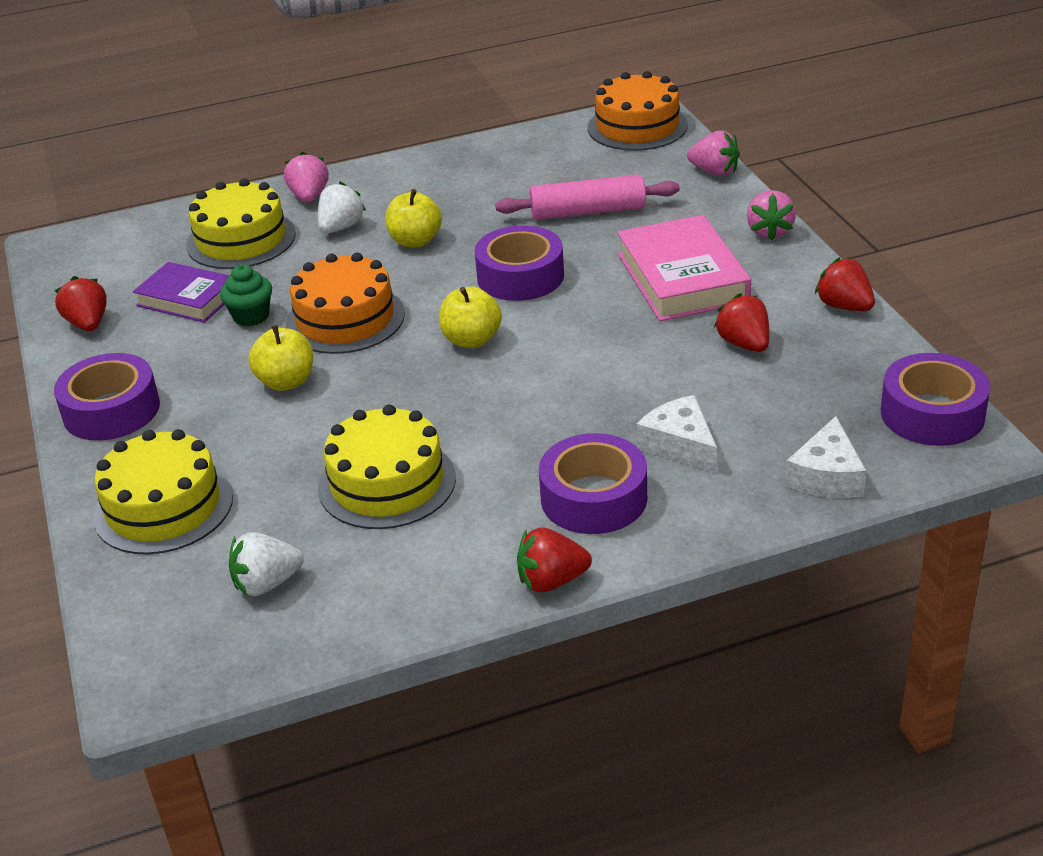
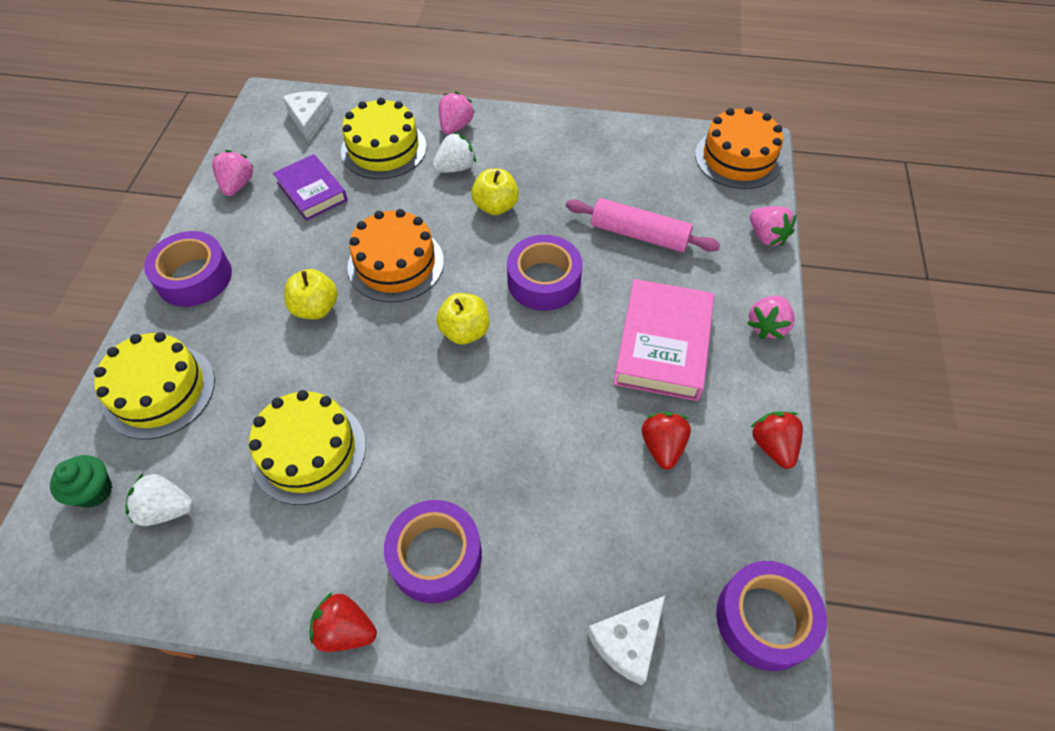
camera: 25 degrees right, 20 degrees up
red strawberry [55,276,106,331] -> pink strawberry [212,150,254,196]
green cupcake [220,264,272,326] -> green cupcake moved to [50,455,112,508]
white cheese [637,395,717,473] -> white cheese moved to [283,91,333,142]

